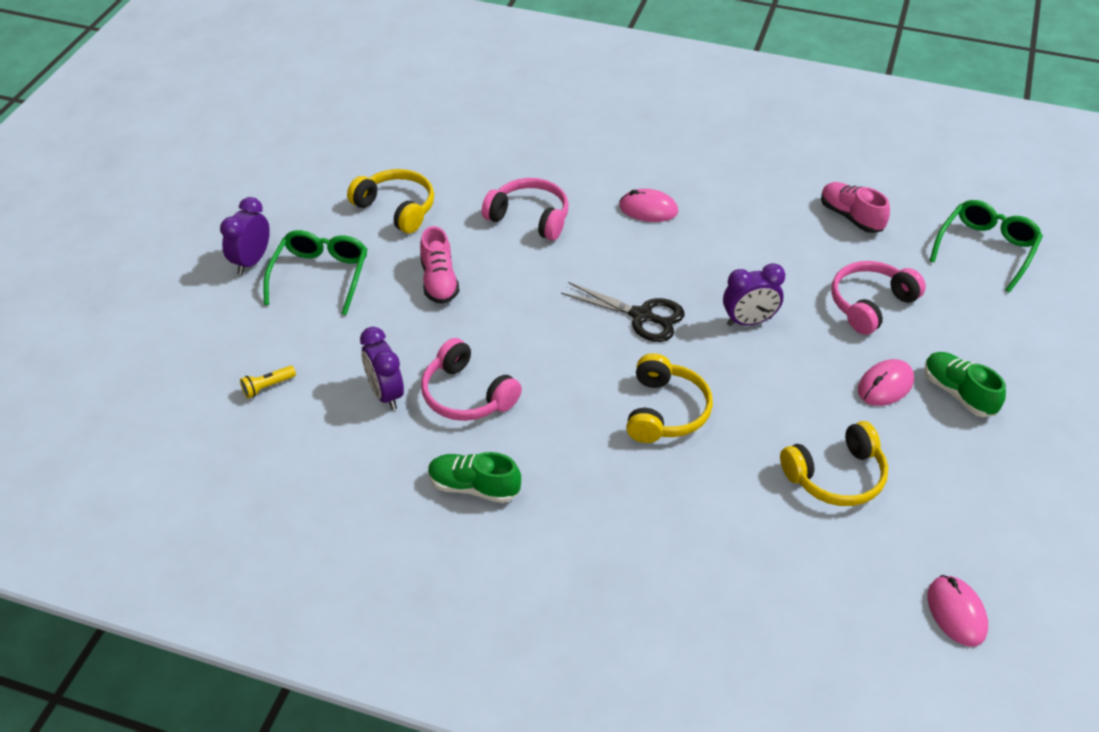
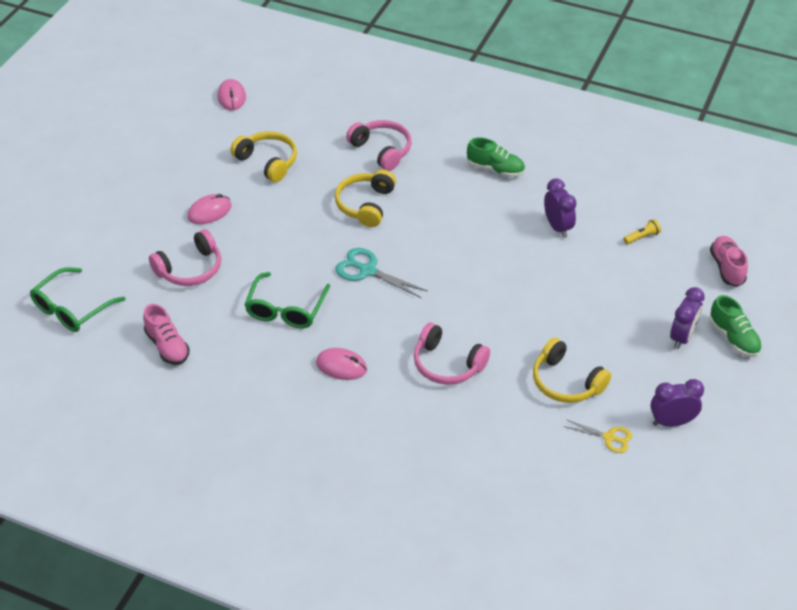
camera: 175 degrees left, 0 degrees up
green glasses [263,230,367,315] -> green glasses moved to [244,272,330,328]
pink shoe [420,226,459,304] -> pink shoe moved to [710,236,748,287]
pink headphones [421,338,522,421] -> pink headphones moved to [346,120,412,171]
black scissors [561,282,684,342] -> turquoise scissors [335,248,427,298]
purple clock [723,263,785,326] -> purple clock moved to [650,379,704,427]
yellow headphones [780,421,888,506] -> yellow headphones turned 60 degrees clockwise [230,131,297,182]
green shoe [924,352,1006,417] -> green shoe moved to [709,295,762,357]
none -> yellow scissors [564,419,632,453]

